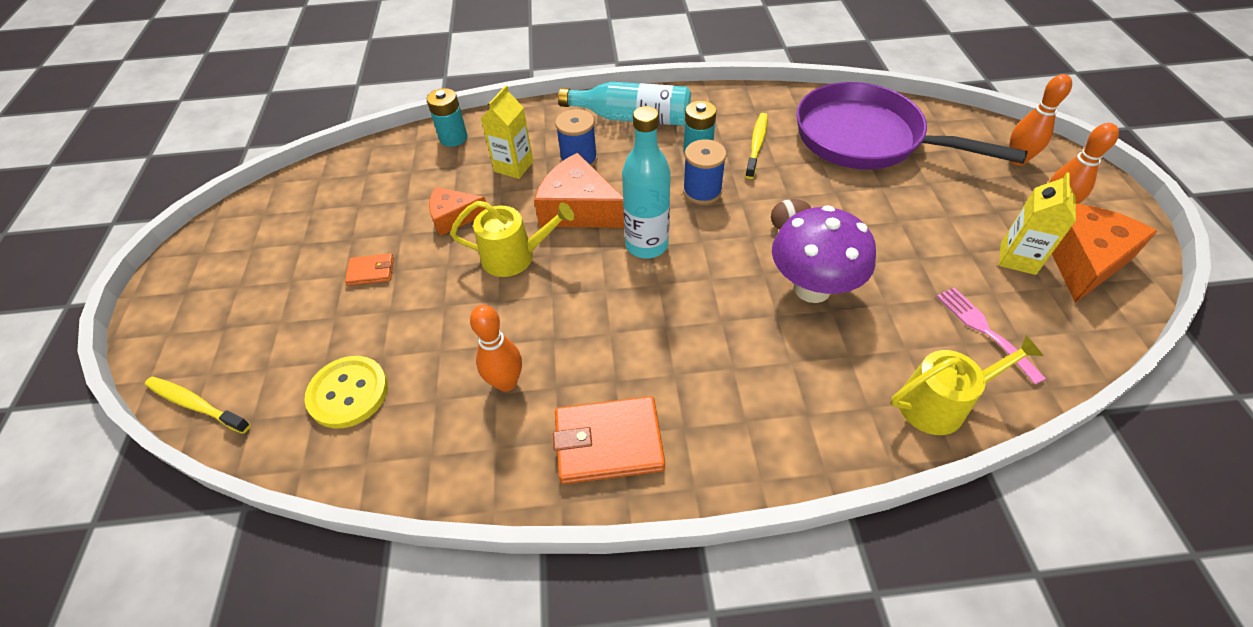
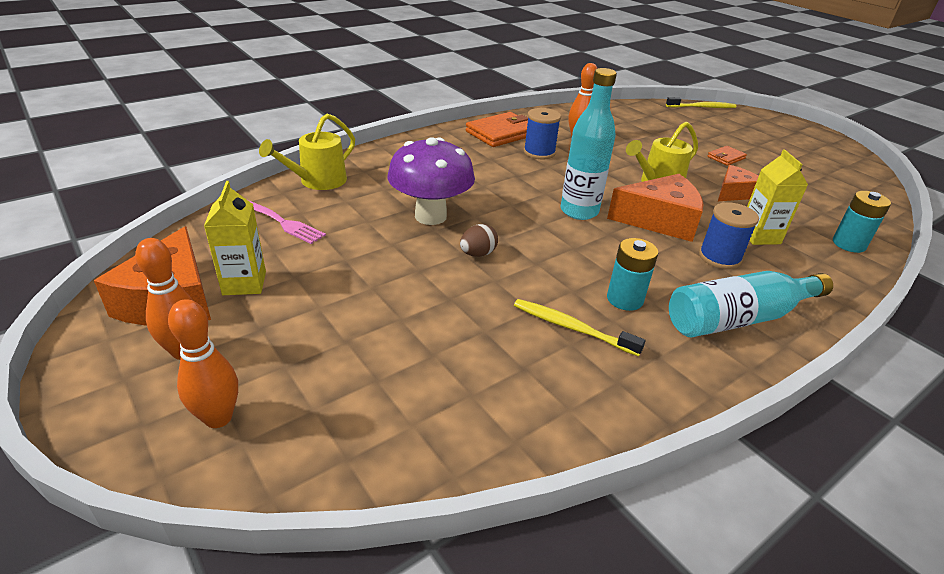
camera: 145 degrees right, 15 degrees down
yellow button [305,356,388,429] -> none
blue spool [683,139,727,204] -> blue spool moved to [524,108,561,160]
yellow toothbrush [745,113,768,179] -> yellow toothbrush turned 135 degrees clockwise [514,299,646,356]
purple pan [796,82,1028,169] -> none

